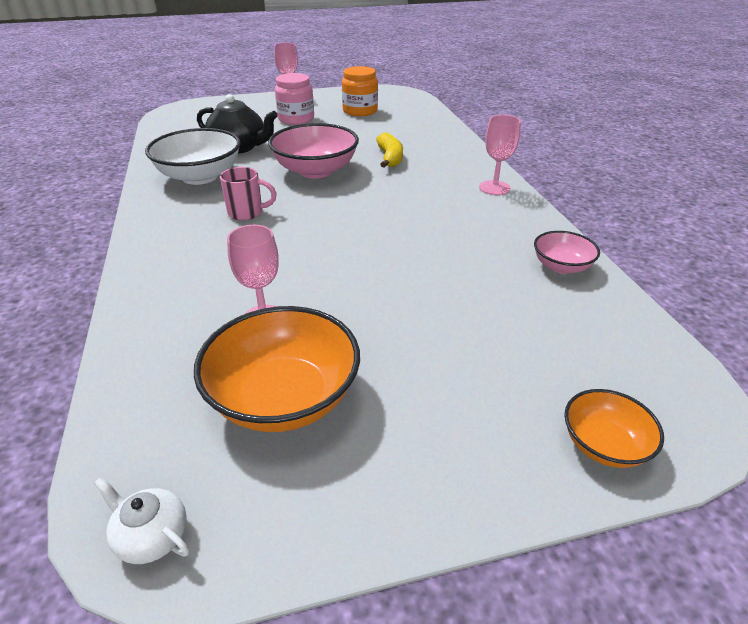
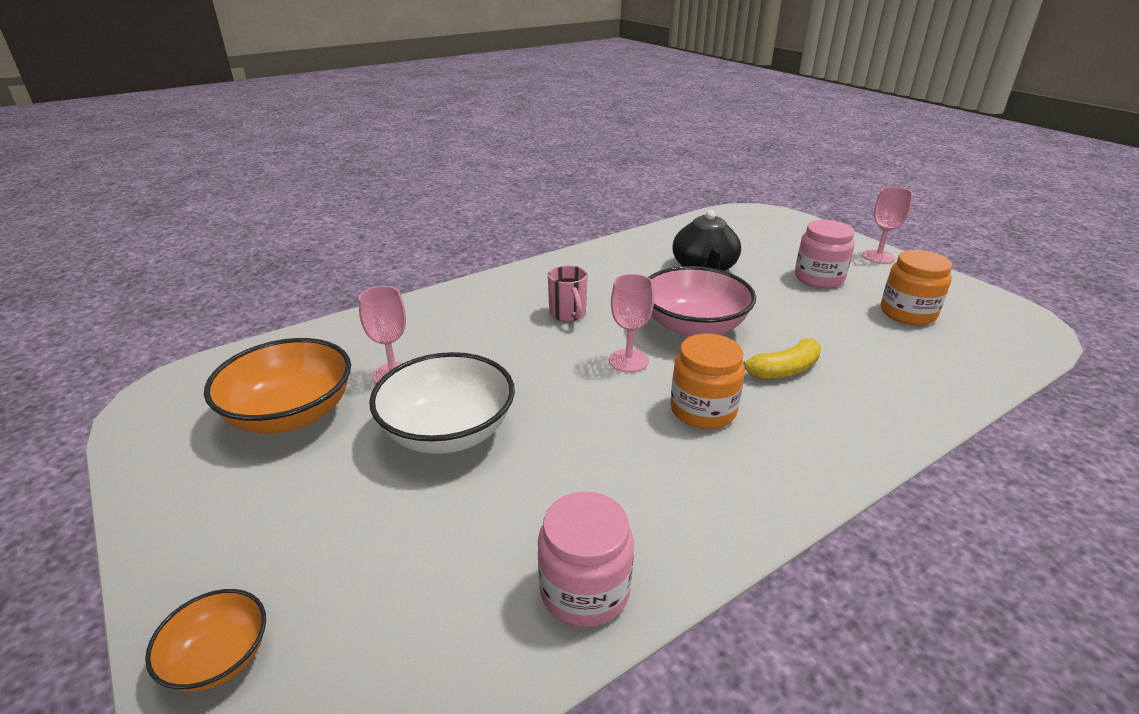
camera: 70 degrees right, 5 degrees down
white teapot [94,477,190,564] -> none
white bowl [145,128,240,185] -> white bowl moved to [369,352,515,454]
pink goblet [479,115,521,195] -> pink goblet moved to [609,274,654,372]
pink bowl [534,231,600,274] -> pink jar [538,492,634,627]
none -> orange jar [670,334,745,429]

